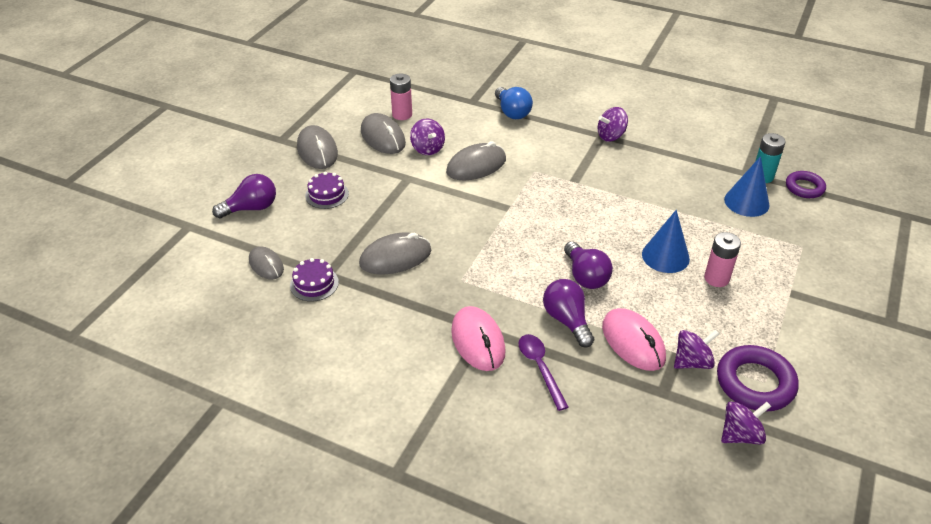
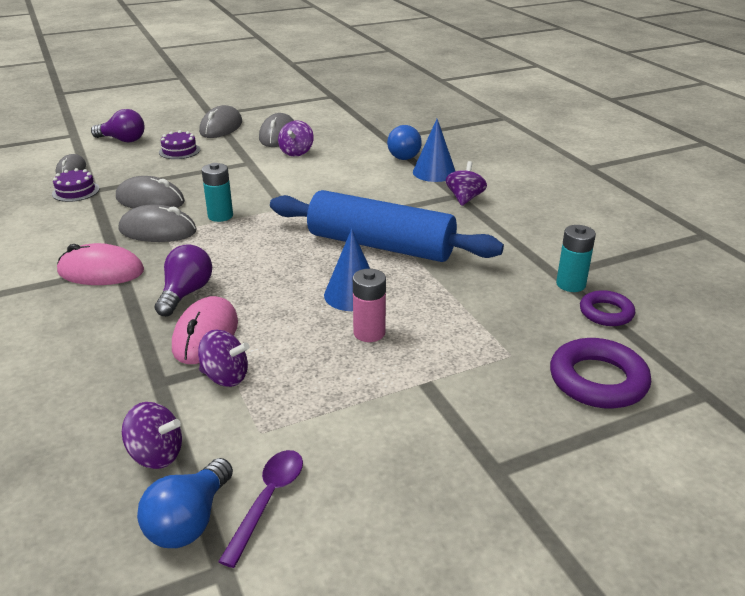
camera: 40 degrees right, 10 degrees down
pink battery [390,73,412,120] -> none
grey mouse [446,141,506,180] -> grey mouse moved to [119,204,197,242]
pink mouse [451,306,506,371] -> pink mouse turned 75 degrees clockwise [57,243,144,285]
purple spoon [519,334,568,411] -> purple spoon moved to [218,450,303,568]
purple light bulb [564,241,613,289] -> none
purple spinning top [598,107,628,141] -> purple spinning top turned 90 degrees clockwise [446,161,487,206]
purple ring [717,345,799,412] -> purple ring moved to [550,338,651,409]
blue cone [724,156,770,217] -> blue cone moved to [413,119,455,182]
none -> blue light bulb [137,458,233,548]
none -> turquoise battery [202,163,233,222]
none -> blue rolling pin [270,190,504,262]

